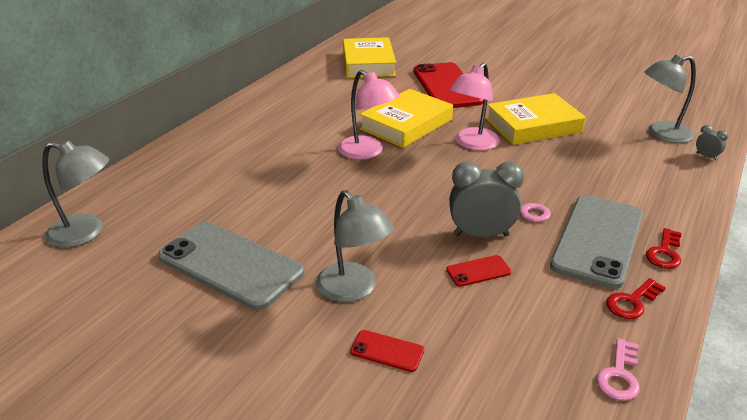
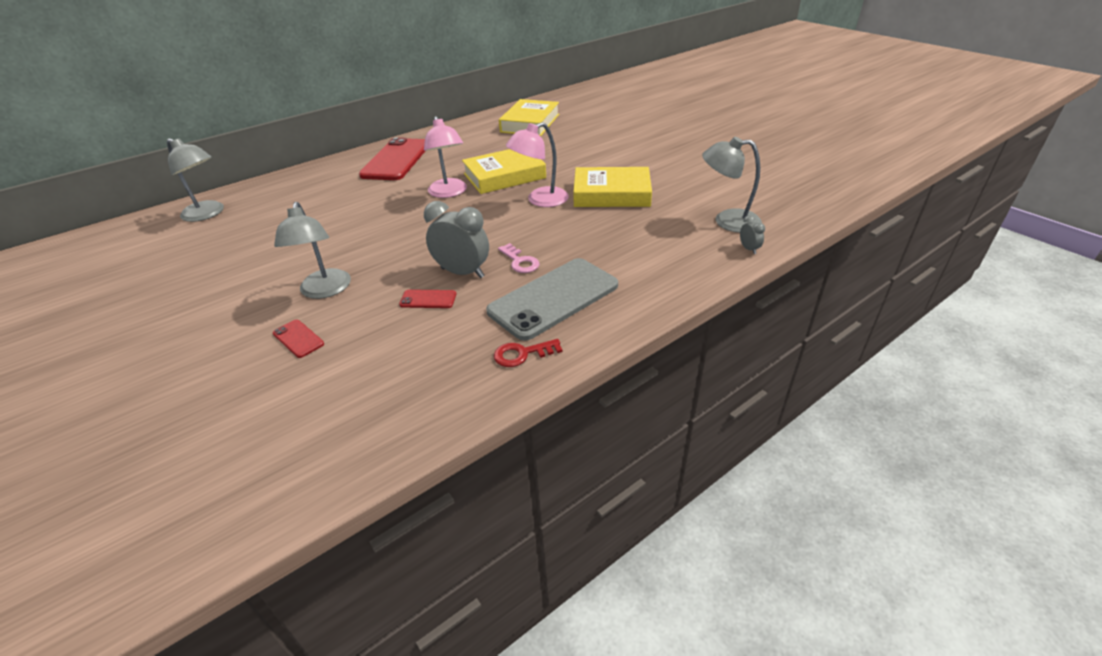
camera: 25 degrees right, 5 degrees up
grey phone [158,222,304,310] -> none
red phone [413,62,484,108] -> red phone moved to [359,137,425,180]
pink key [596,338,640,401] -> none
red key [646,228,681,269] -> none

